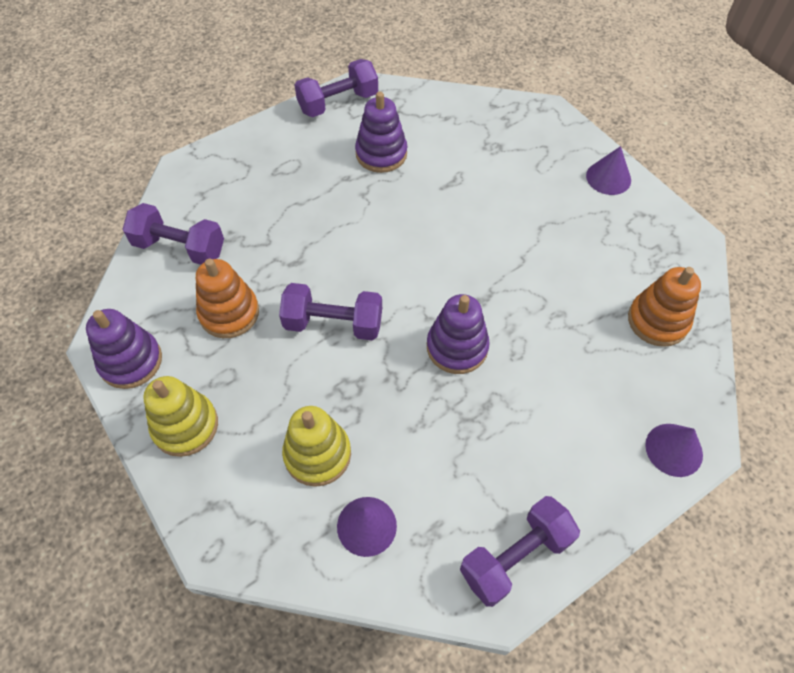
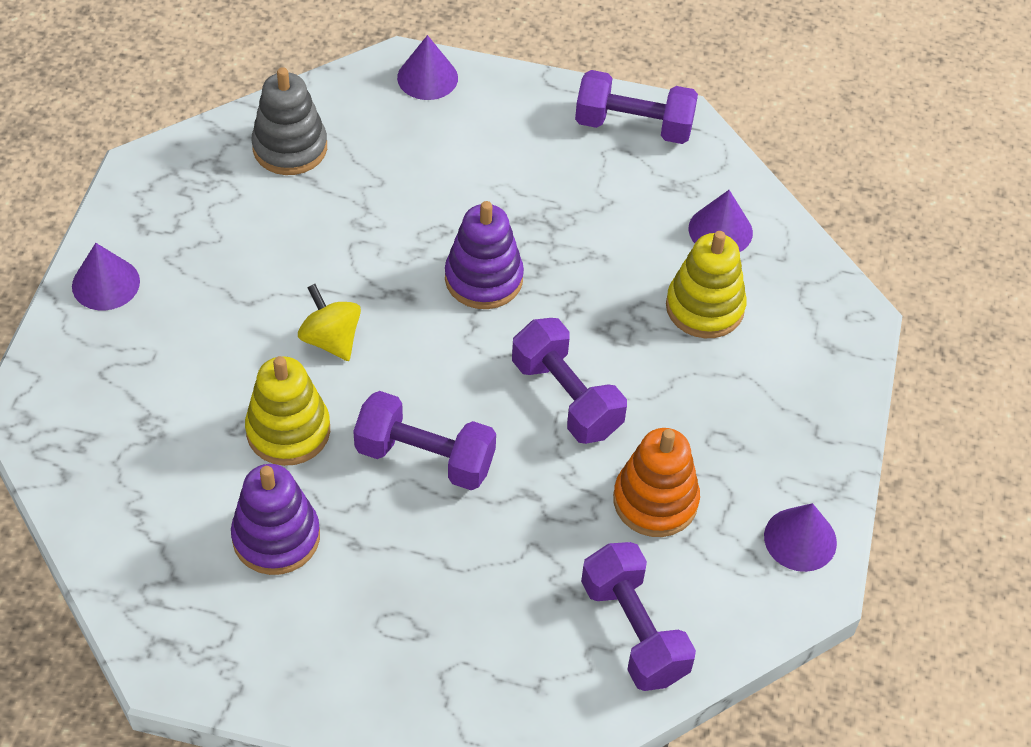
camera: 135 degrees left, 5 degrees down
purple stacking toy [86,309,162,389] -> purple cone [764,503,837,572]
yellow stacking toy [143,376,218,457] -> yellow stacking toy moved to [245,356,330,466]
purple dumbbell [295,59,378,117] -> purple dumbbell moved to [353,391,496,490]
orange stacking toy [628,267,701,347] -> grey stacking toy [251,67,327,175]
none -> yellow spinning top [298,284,361,361]

